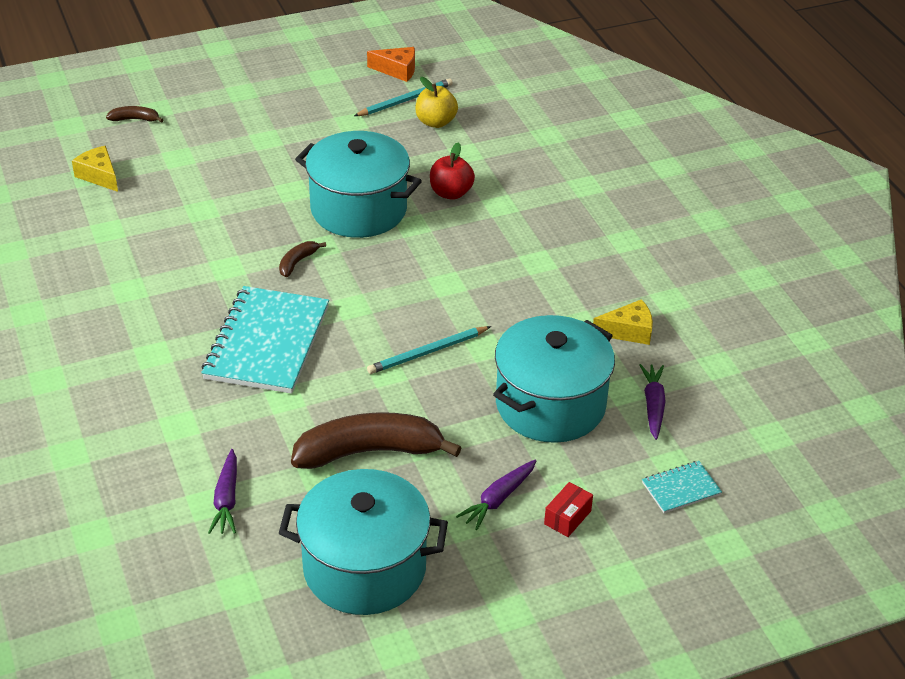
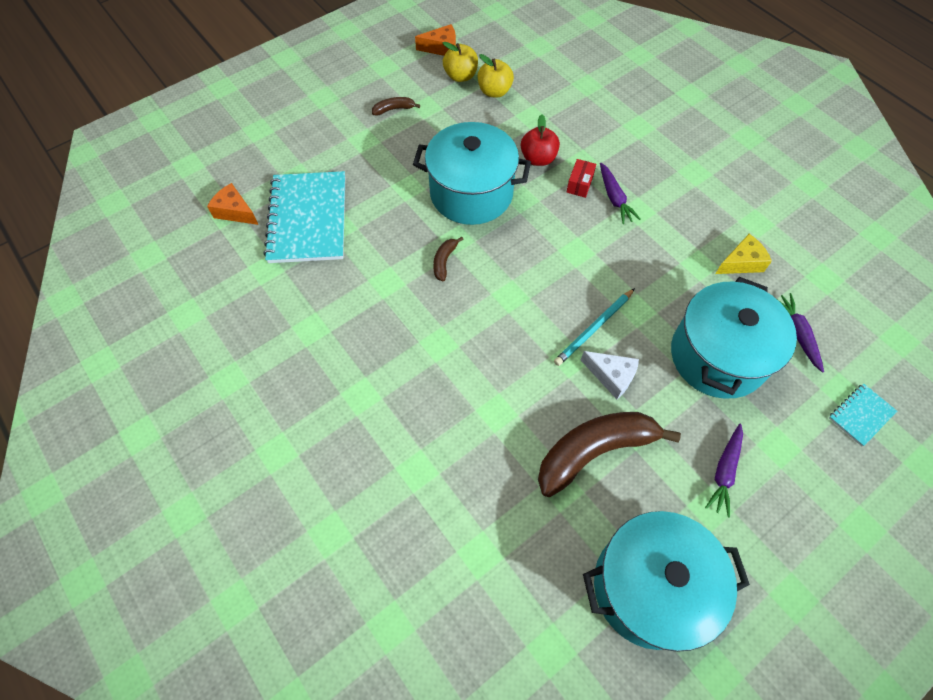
camera: 15 degrees left, 20 degrees up
yellow cheese [72,146,118,192] -> orange cheese [207,183,259,225]
brown banana [106,106,163,123] -> brown banana moved to [372,97,420,115]
turquoise notebook [201,286,329,394] -> turquoise notebook moved to [264,171,345,263]
purple carrot [208,449,237,534] -> purple carrot moved to [600,163,640,224]
turquoise pencil [354,78,453,116] -> yellow apple [443,42,478,82]
red box [544,482,593,537] -> red box moved to [567,159,596,198]
none -> white cheese [581,351,639,399]

